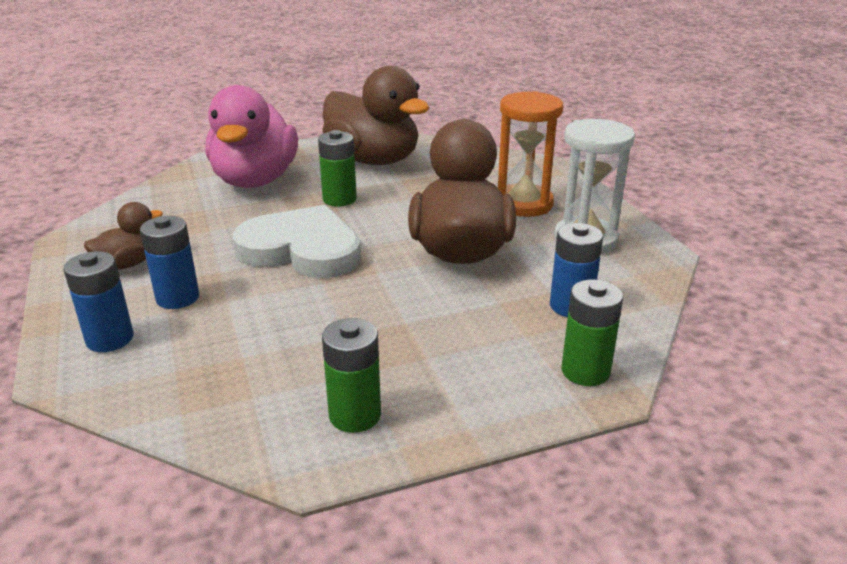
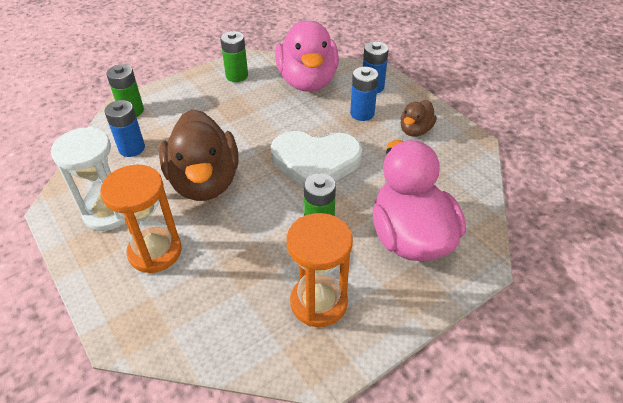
camera: 165 degrees right, 15 degrees up
brown duck [322,66,430,165] -> orange hourglass [287,213,353,327]
none -> pink duck [275,21,339,92]

